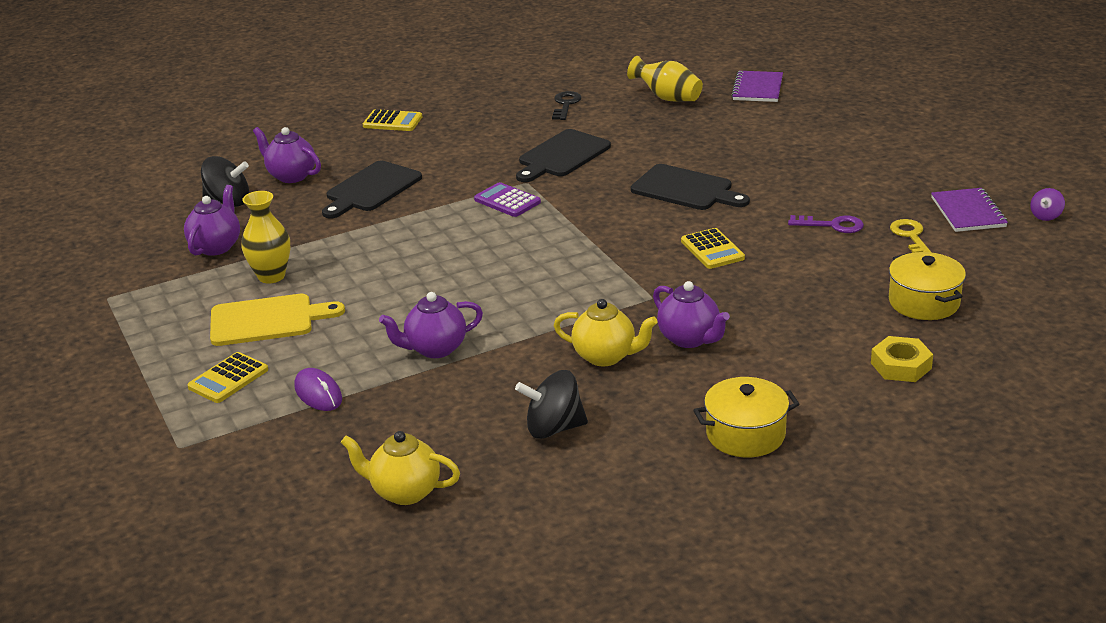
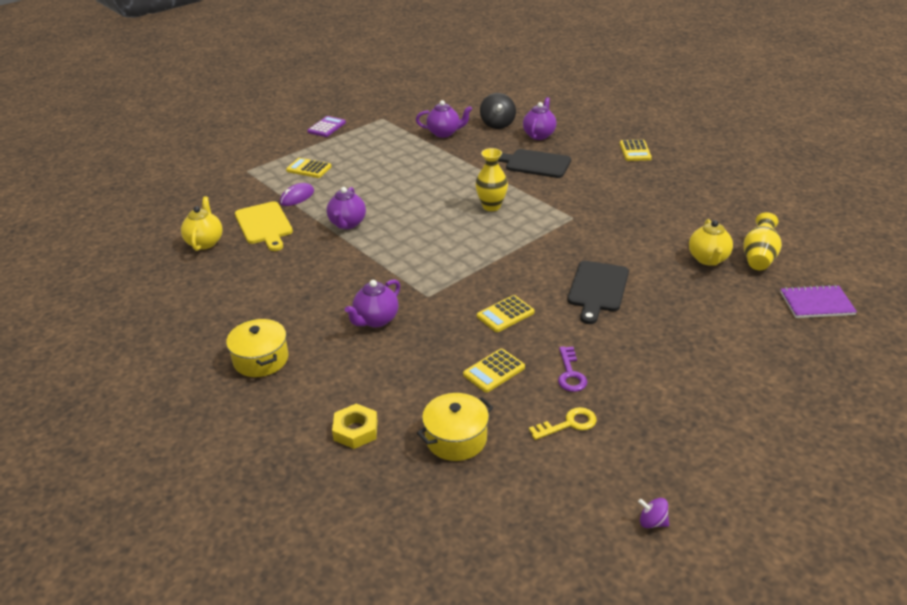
camera: 75 degrees right, 5 degrees up
yellow cutting board [210,294,345,346] -> yellow cutting board moved to [235,201,293,251]
yellow vase [241,191,290,283] -> yellow vase moved to [475,148,508,211]
purple teapot [379,292,483,358] -> purple teapot turned 135 degrees counterclockwise [326,187,366,229]
purple calculator [474,182,541,217] -> purple calculator moved to [307,116,346,137]
black spinning top [515,370,588,439] -> none
black cutting board [516,129,611,182] -> none
black key [552,91,581,120] -> none
yellow teapot [554,299,658,366] -> yellow teapot moved to [689,219,733,265]
purple notebook [931,188,1008,232] -> none
none -> yellow calculator [463,349,525,393]

